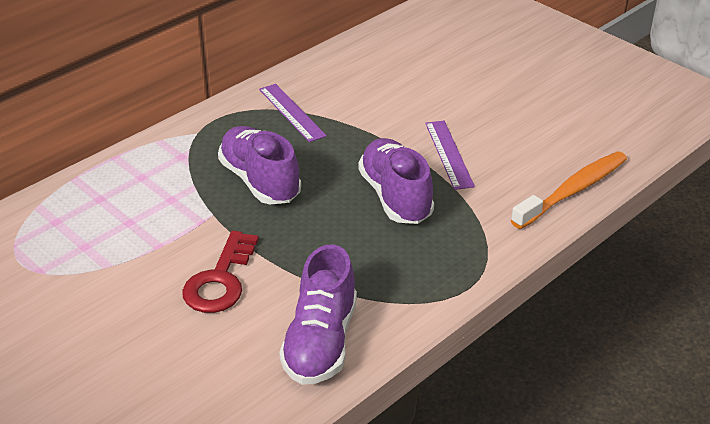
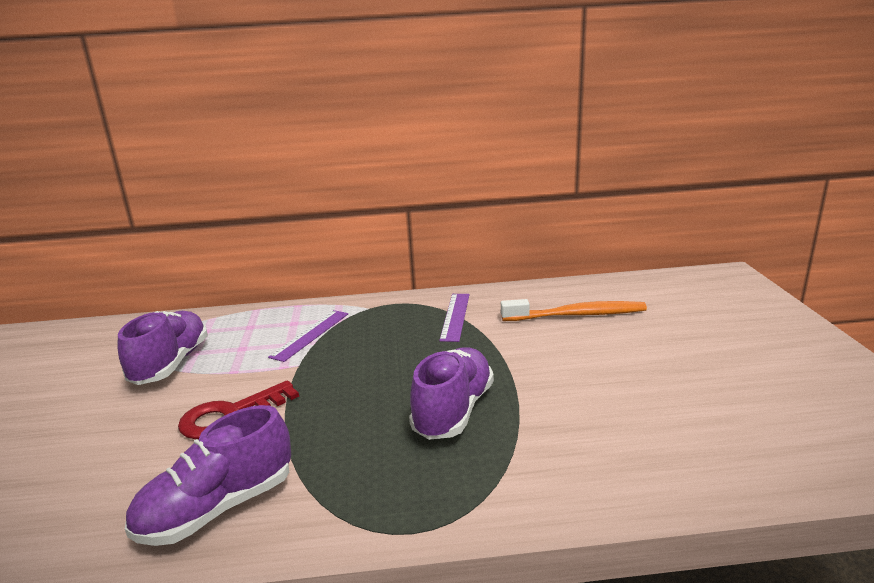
camera: 40 degrees right, 15 degrees down
purple shoe [218,126,301,204] -> purple shoe moved to [118,311,208,385]
purple ruler [425,121,475,190] -> purple ruler moved to [268,310,348,362]
orange toothbrush [511,151,627,229] -> orange toothbrush moved to [501,299,647,321]

